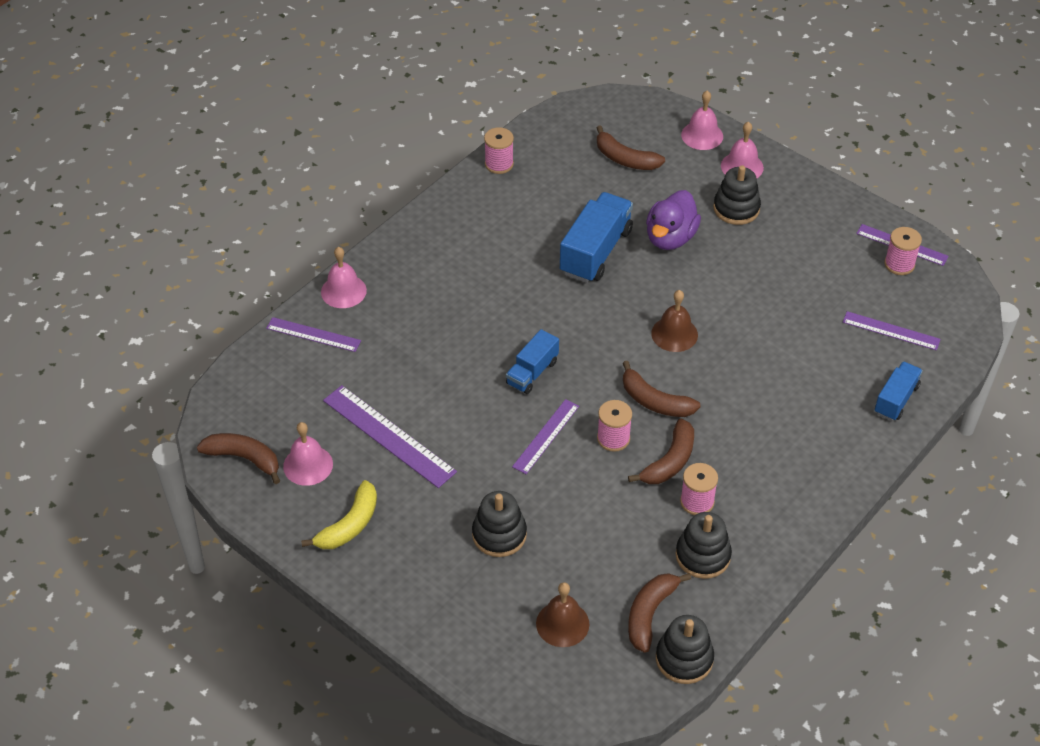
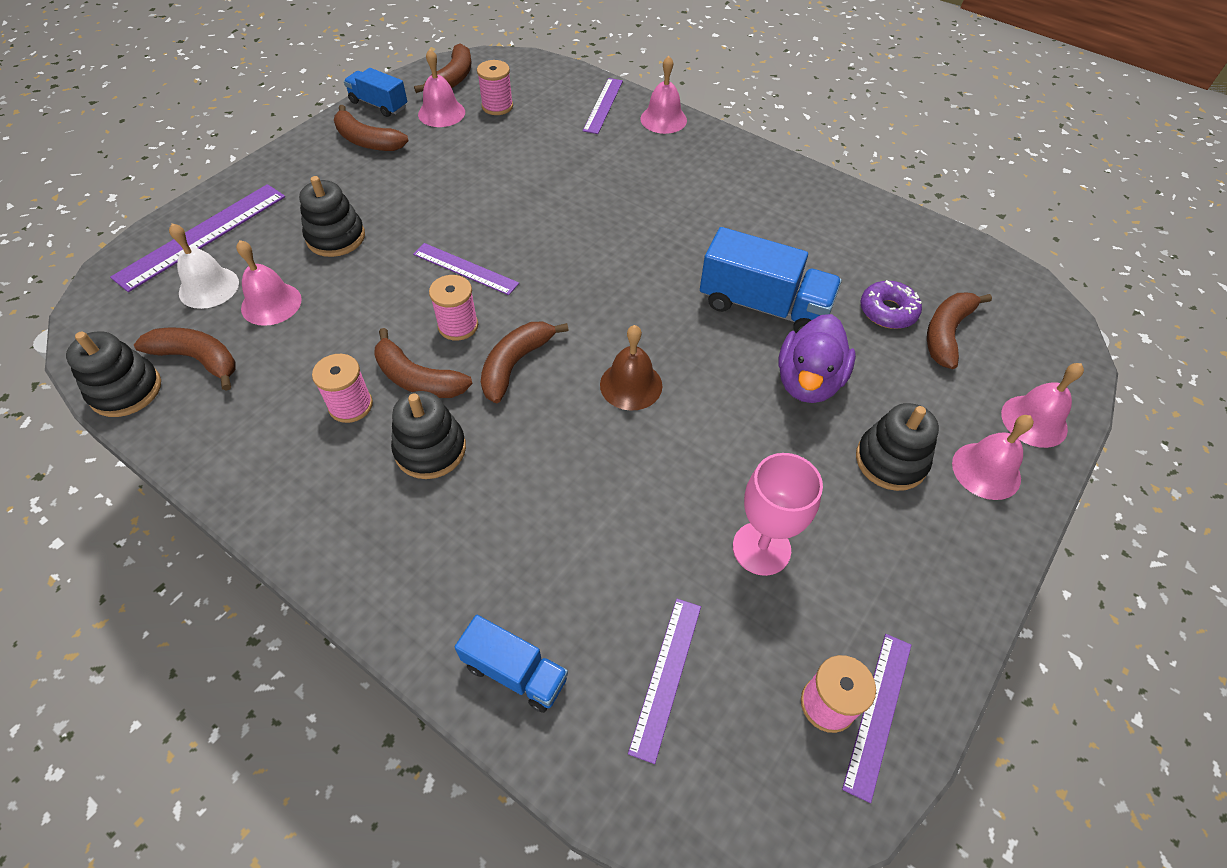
camera: 85 degrees right, 5 degrees up
yellow banana [301,480,377,549] -> brown banana [334,105,409,151]
purple ruler [323,385,457,488] -> purple ruler moved to [110,184,285,292]
pink spool [484,127,514,174] -> pink spool moved to [477,60,513,115]
blue truck [506,329,559,394] -> blue truck moved to [344,68,407,117]
brown bell [536,582,589,647] -> white bell [169,223,239,309]
purple duck [646,190,701,250] -> purple duck turned 90 degrees counterclockwise [778,314,856,403]
black stacking toy [676,512,732,579] -> black stacking toy moved to [391,391,466,479]
none -> pink bell [236,240,302,326]
none -> pink goblet [733,453,823,576]
none -> purple donut [860,280,922,329]

